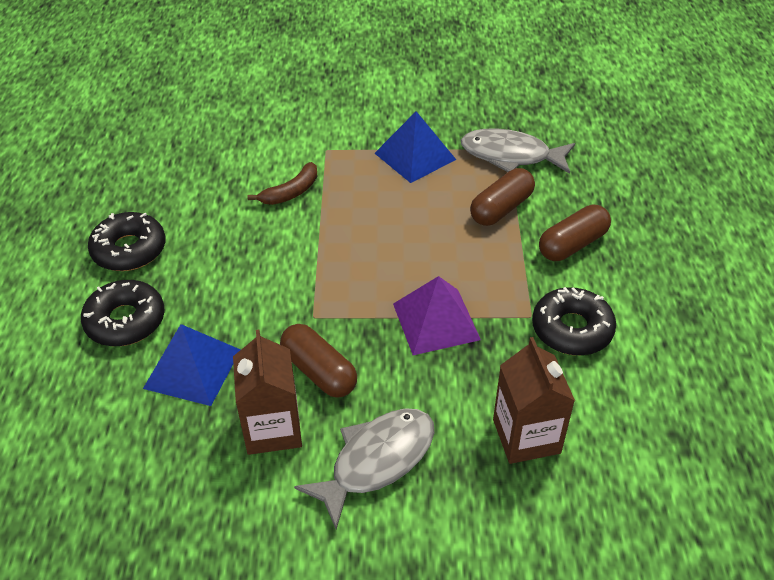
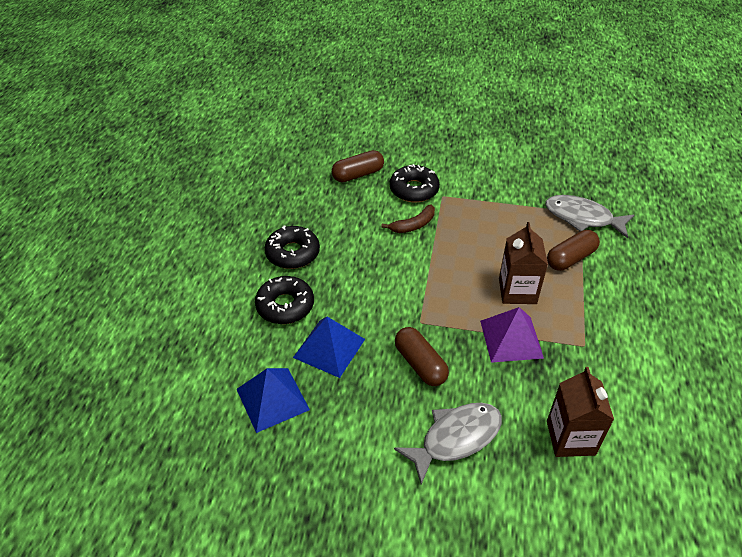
camera: 10 degrees right, 0 degrees up
brown carton [233,330,302,455] -> brown carton moved to [499,222,548,304]
blue pyramid [375,111,456,183] -> blue pyramid moved to [236,368,310,433]
black donut [532,287,616,355] -> black donut moved to [390,164,440,202]
brown capsule [539,204,611,261] -> brown capsule moved to [332,150,384,183]

